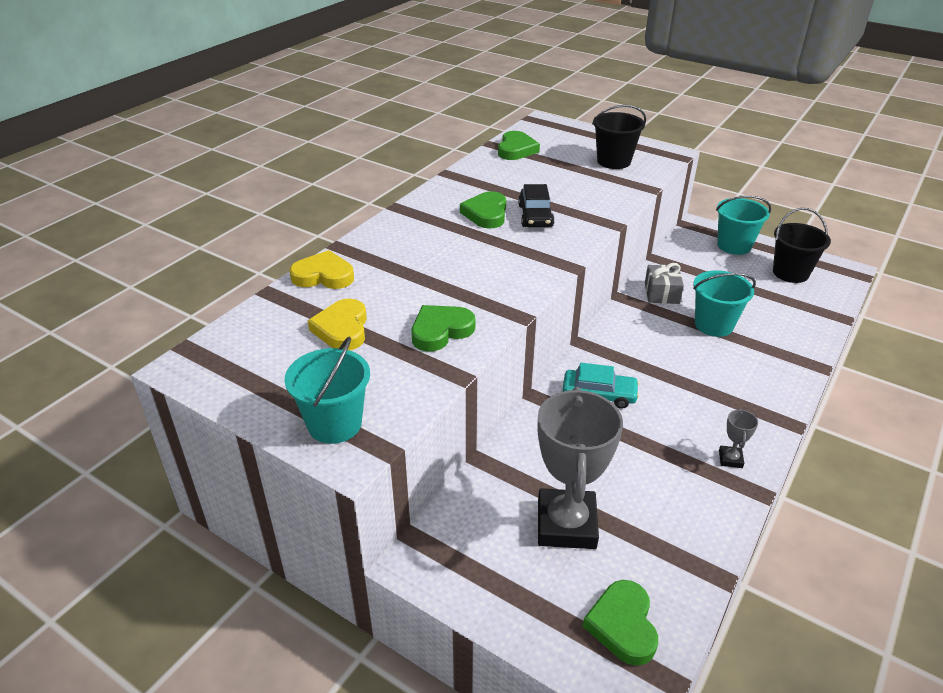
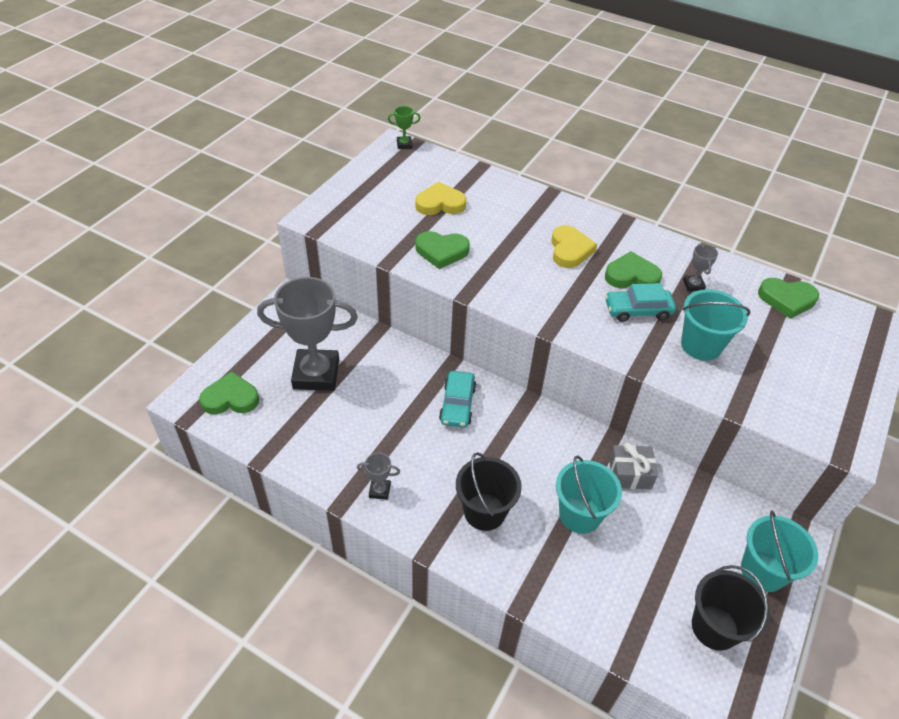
camera: 85 degrees right, 10 degrees up
turquoise bucket [285,337,370,444] -> turquoise bucket moved to [681,289,750,361]
yellow heart [290,250,354,289] -> yellow heart moved to [551,225,597,268]
green heart [411,305,475,351] -> green heart turned 135 degrees clockwise [415,231,470,269]
black car [518,184,555,227] -> turquoise car [605,283,676,322]
black bucket [592,105,646,169] -> black bucket moved to [456,452,522,531]
none -> green trophy [388,106,421,149]
none -> grey trophy [683,243,718,292]

